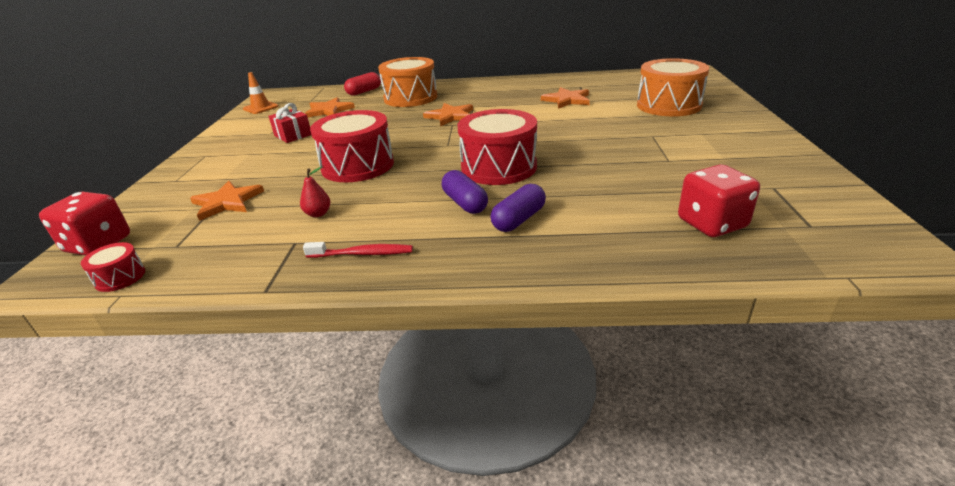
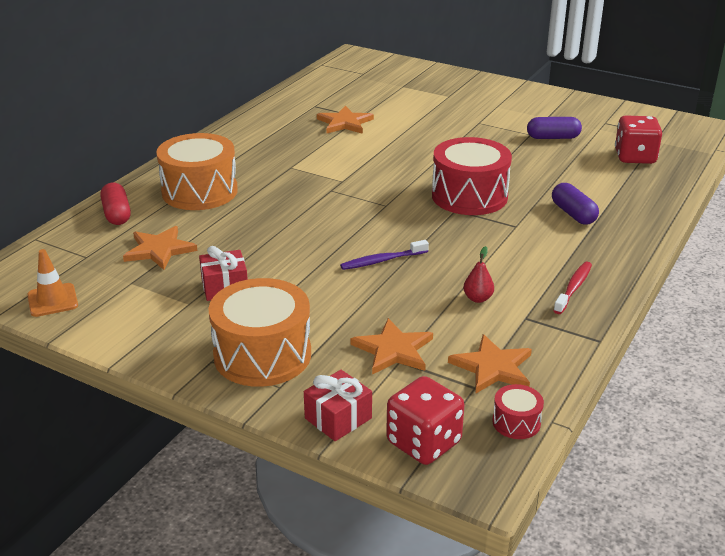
camera: 65 degrees left, 0 degrees up
red drum [310,110,394,182] -> purple toothbrush [340,240,429,270]
orange star [423,103,473,126] -> orange star moved to [448,334,532,393]
purple capsule [442,170,488,214] -> purple capsule moved to [527,117,582,139]
orange drum [637,58,709,116] -> orange drum moved to [208,278,311,387]
none -> red gift [304,370,372,441]

